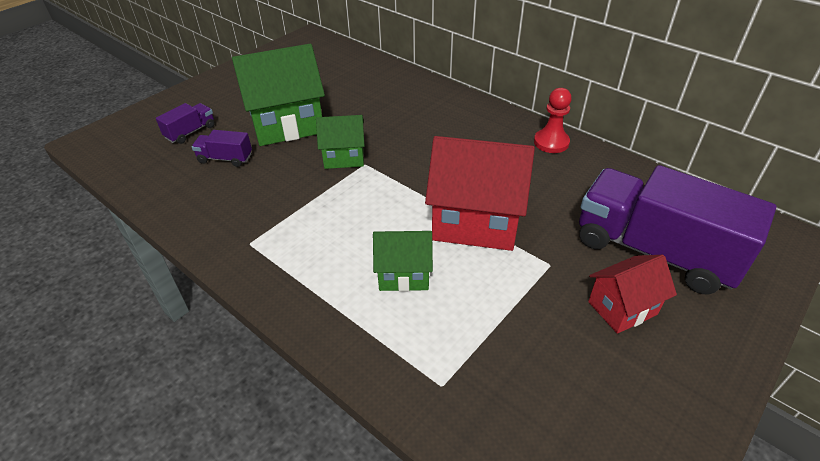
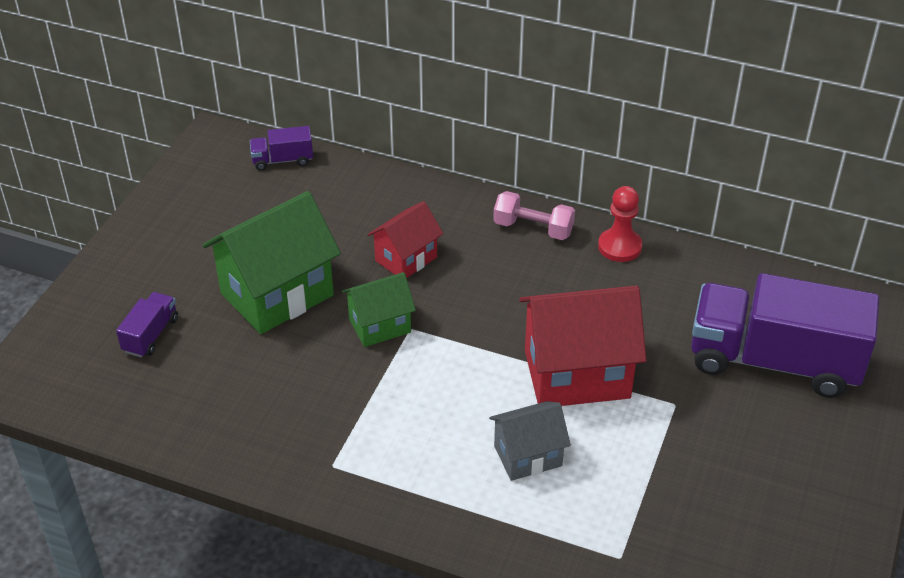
camera: 20 degrees left, 0 degrees up
purple truck [192,130,252,167] -> purple truck moved to [250,126,313,171]
green house [373,231,433,292] -> grey house [489,401,571,481]
red house [588,255,677,334] -> red house moved to [368,201,443,278]
none -> pink dumbbell [493,191,575,240]

